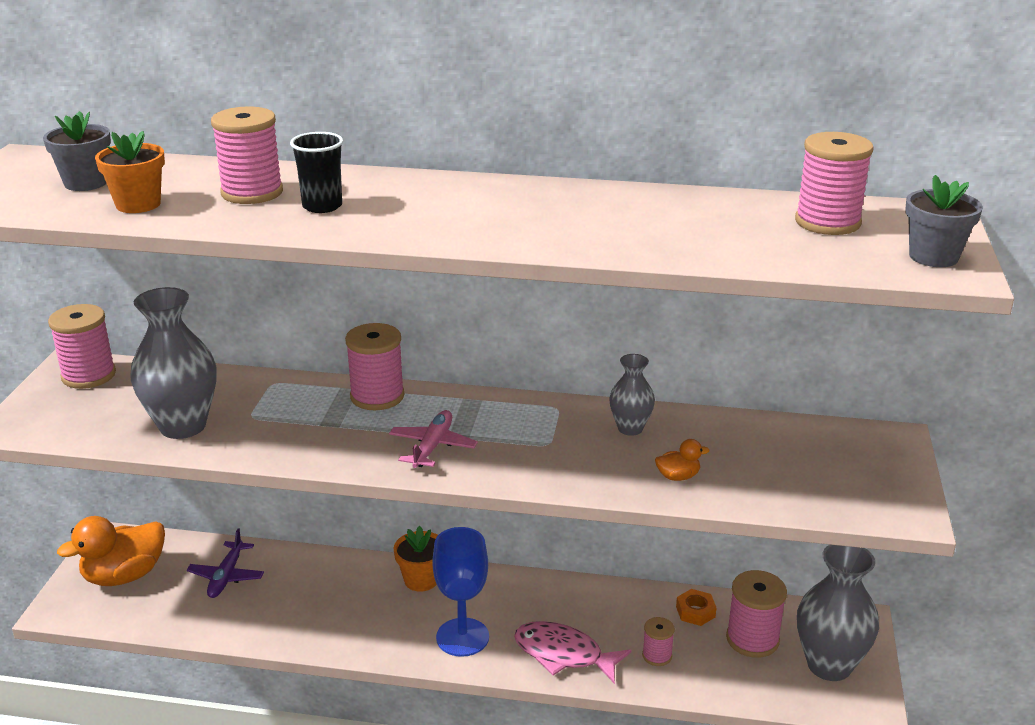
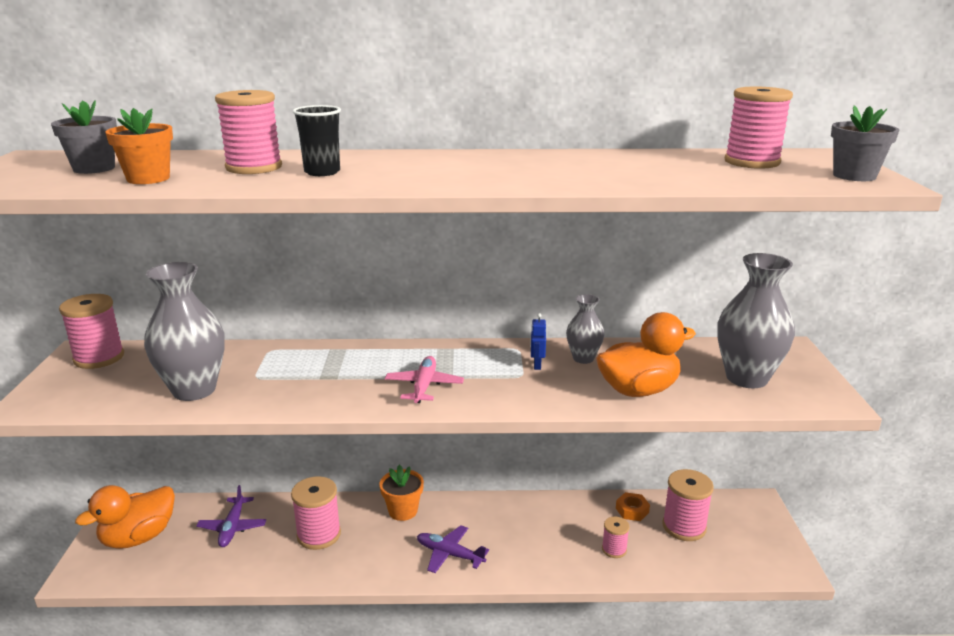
camera: 10 degrees left, 5 degrees down
pink spool [345,323,404,410] -> pink spool moved to [291,476,341,550]
blue goblet [432,527,489,657] -> purple plane [417,525,489,573]
pink fish [514,621,632,684] -> none
orange duck [655,439,710,481] -> orange duck [596,312,696,397], size x2.26
grey vase [797,545,879,681] -> grey vase moved to [717,253,795,388]
none -> blue robot [530,313,546,370]

